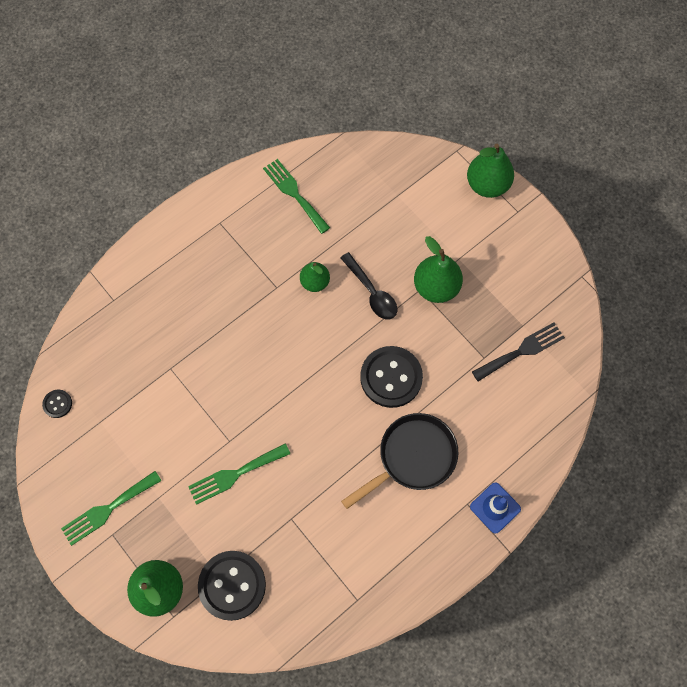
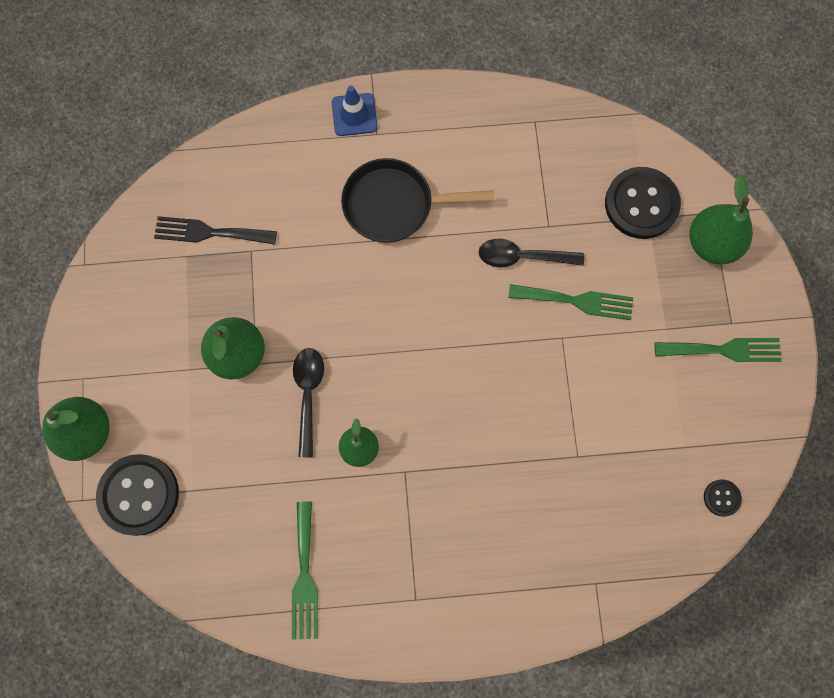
camera: 145 degrees left, 5 degrees up
black button [360,346,423,408] -> black button moved to [96,454,179,536]
none -> black spoon [479,239,584,267]

